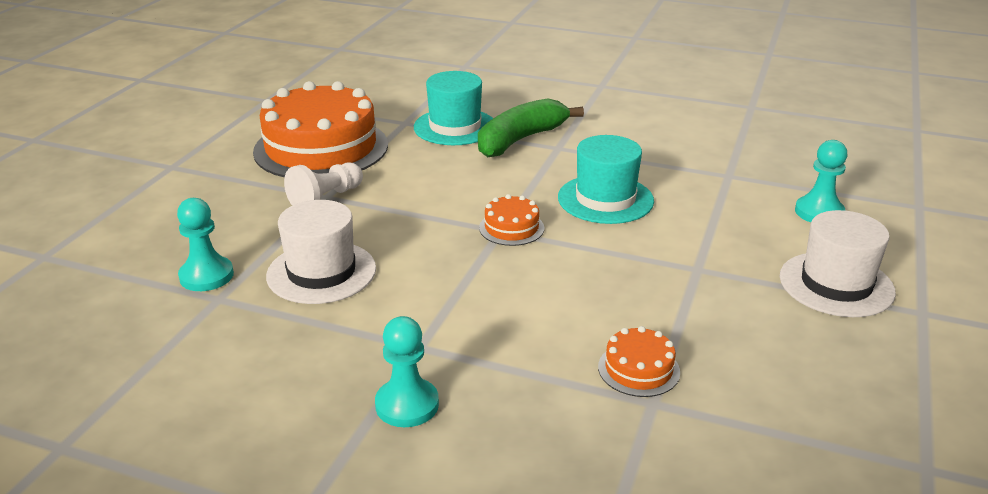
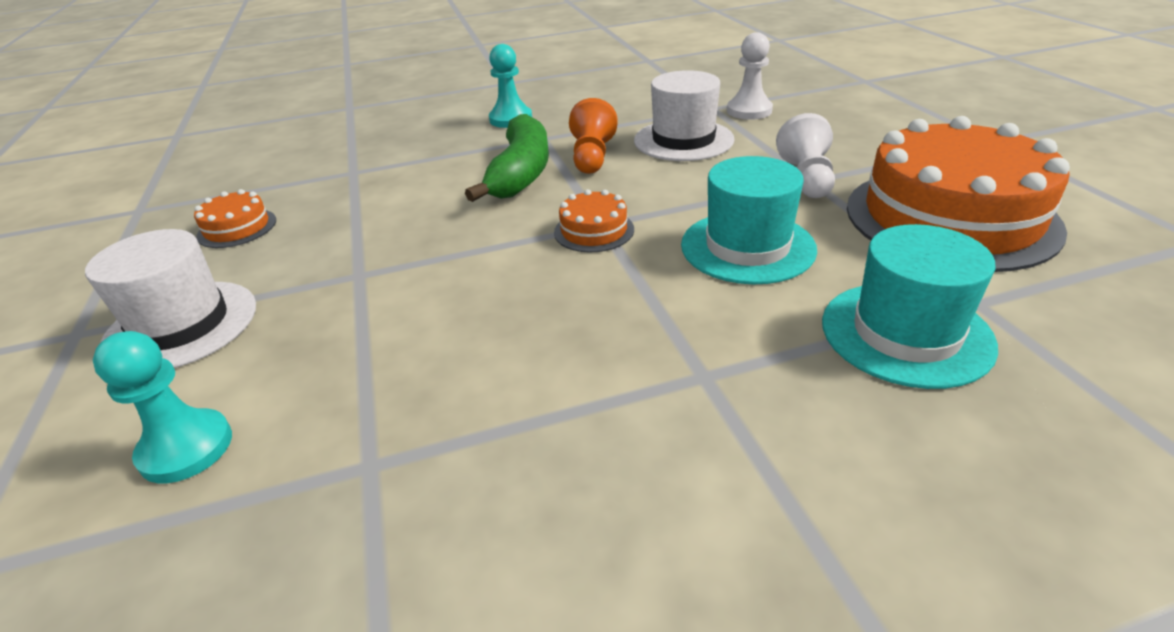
camera: 145 degrees right, 5 degrees up
turquoise pawn [177,198,234,291] -> white pawn [727,32,773,120]
green banana [478,98,584,157] -> green banana moved to [465,114,549,202]
turquoise hat [558,135,654,224] -> turquoise hat moved to [681,156,817,284]
orange cake [598,326,680,397] -> orange cake moved to [194,189,276,248]
none -> orange pawn [569,98,618,174]

